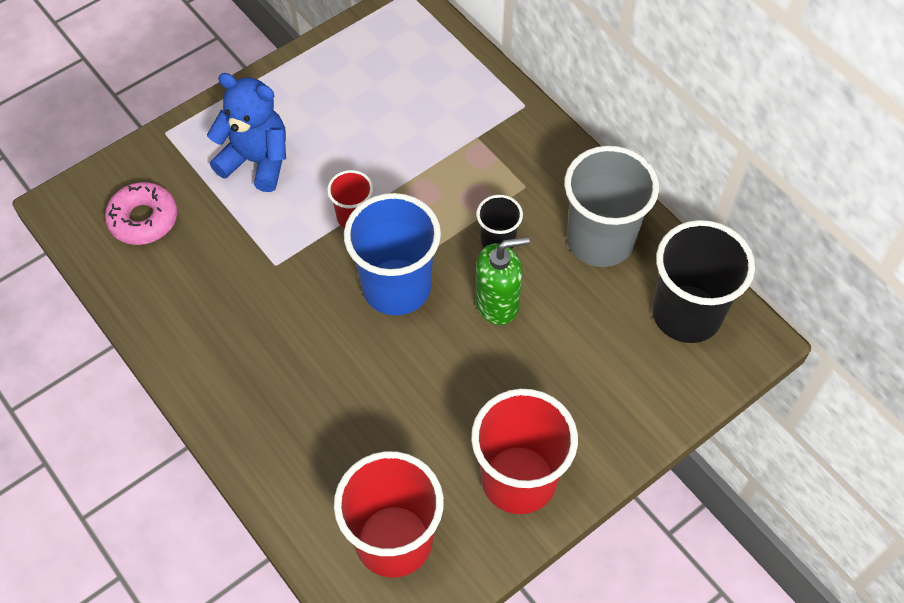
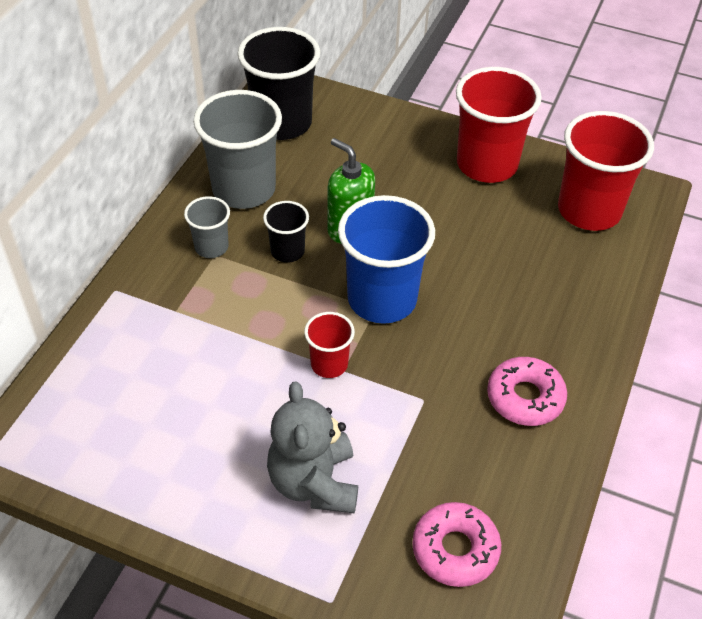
camera: 120 degrees left, 10 degrees down
blue teddy bear [207,73,286,192] -> grey teddy bear [267,381,358,514]
none -> grey cup [184,196,230,258]
none -> pink donut [487,357,567,426]

